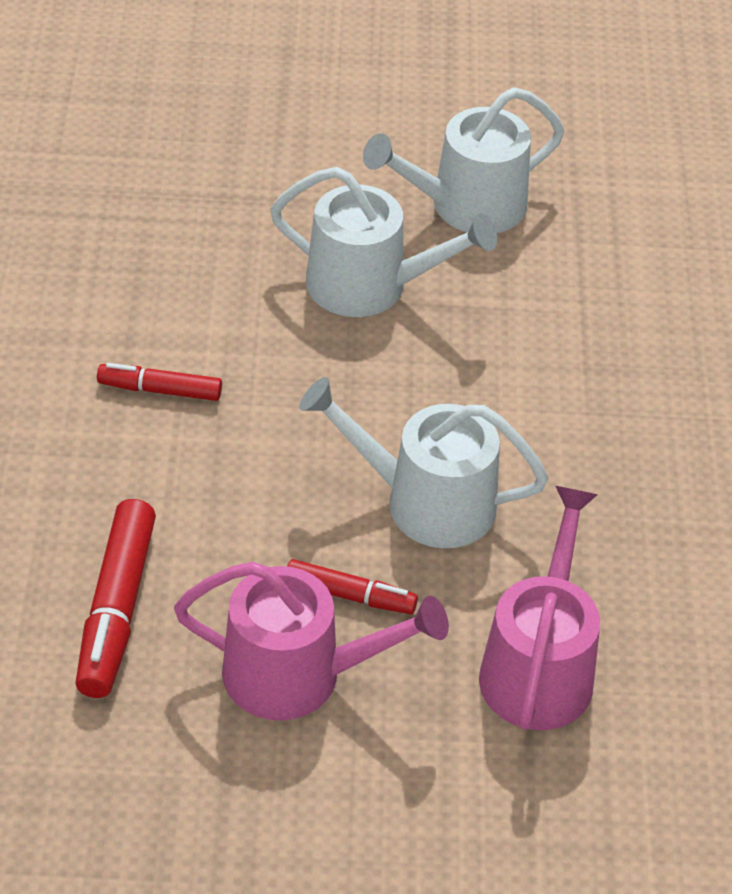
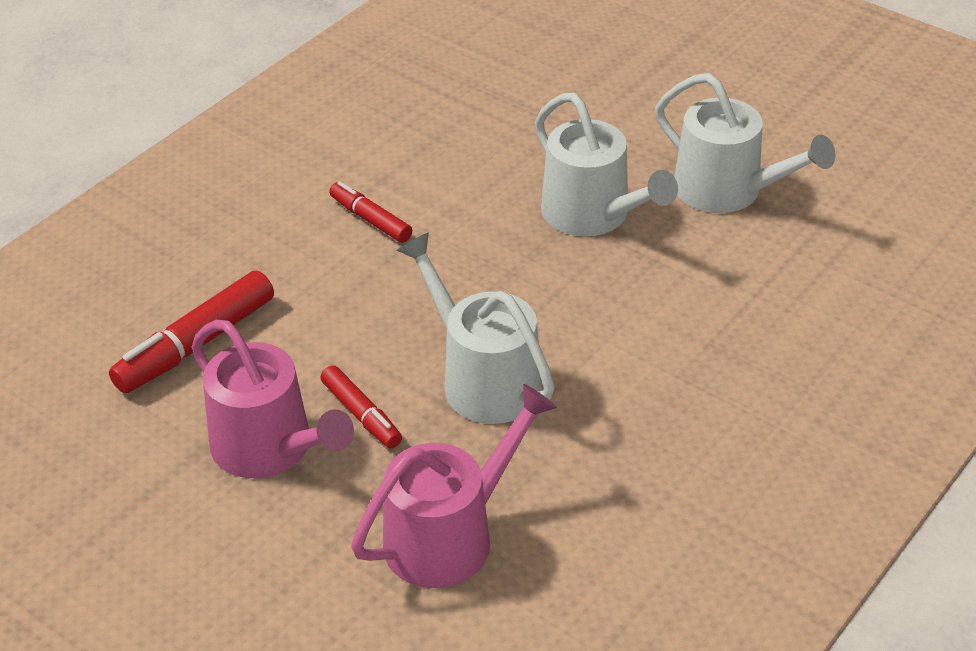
camera: 40 degrees right, 5 degrees down
white watering can [363,87,564,233] -> white watering can turned 150 degrees counterclockwise [655,73,835,213]

